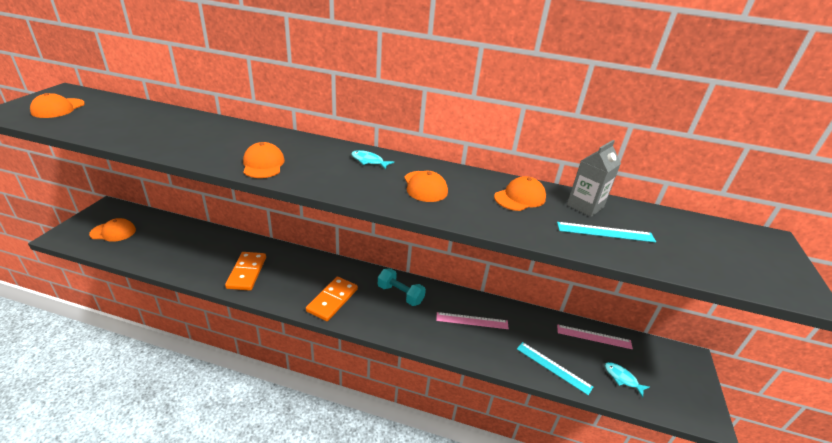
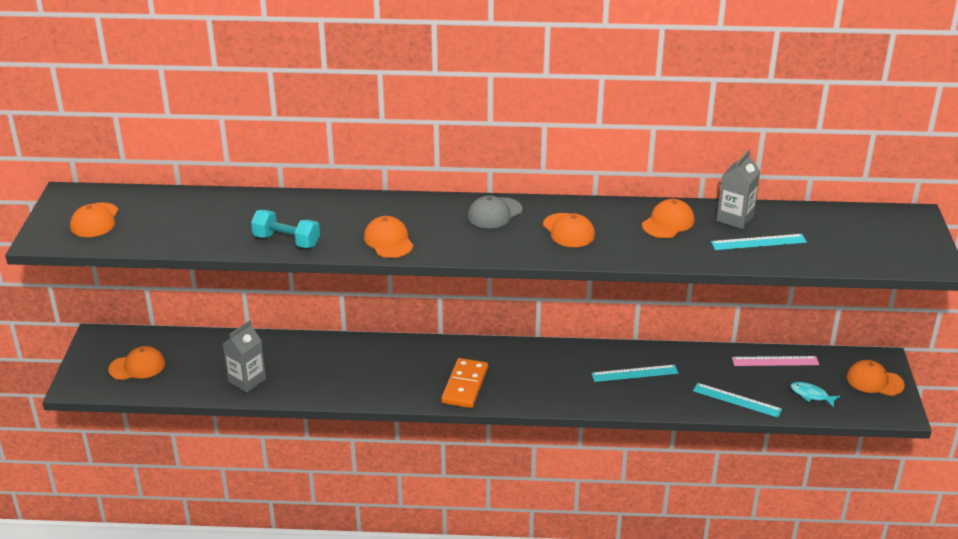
camera: 10 degrees left, 0 degrees up
orange domino [225,252,266,291] -> none
turquoise fish [351,150,394,170] -> grey cap [468,195,522,228]
turquoise dumbbell [378,268,426,306] -> turquoise dumbbell moved to [251,210,320,248]
pink ruler [436,312,509,329] -> turquoise ruler [591,365,678,382]
none -> grey carton [223,320,266,393]
none -> orange cap [847,360,905,396]

